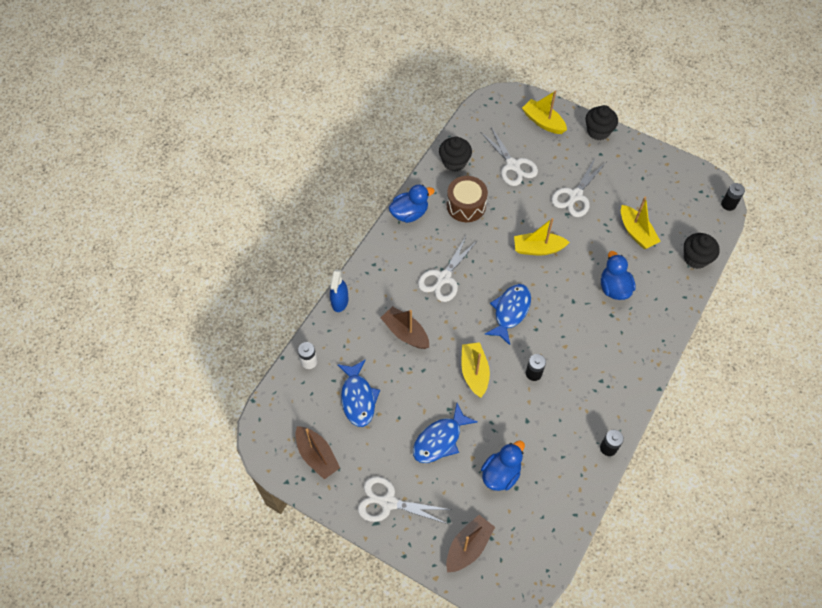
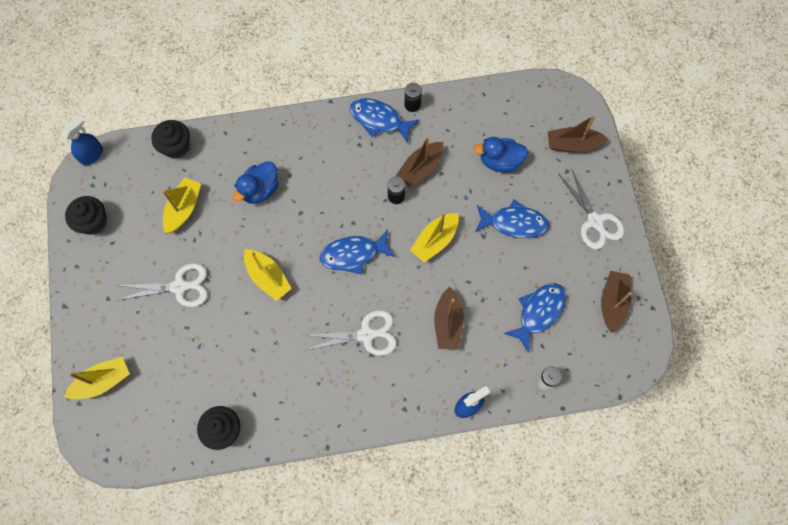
camera: 130 degrees left, 10 degrees up
blue duck [389,185,435,223] -> none
brown drum [447,176,488,222] -> none
white scissors [481,127,538,186] -> none
yellow boat [522,91,567,134] -> yellow boat turned 120 degrees counterclockwise [64,357,130,399]
black cupcake [586,105,618,140] -> black cupcake moved to [65,196,107,235]
black battery [721,183,745,211] -> blue spray bottle [62,117,103,165]
none -> blue fish [350,98,420,143]
none -> brown boat [396,136,443,187]

